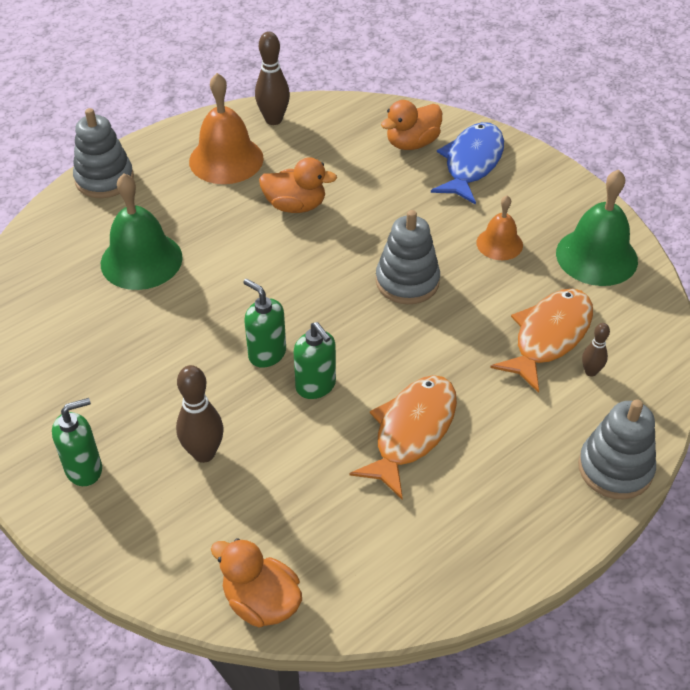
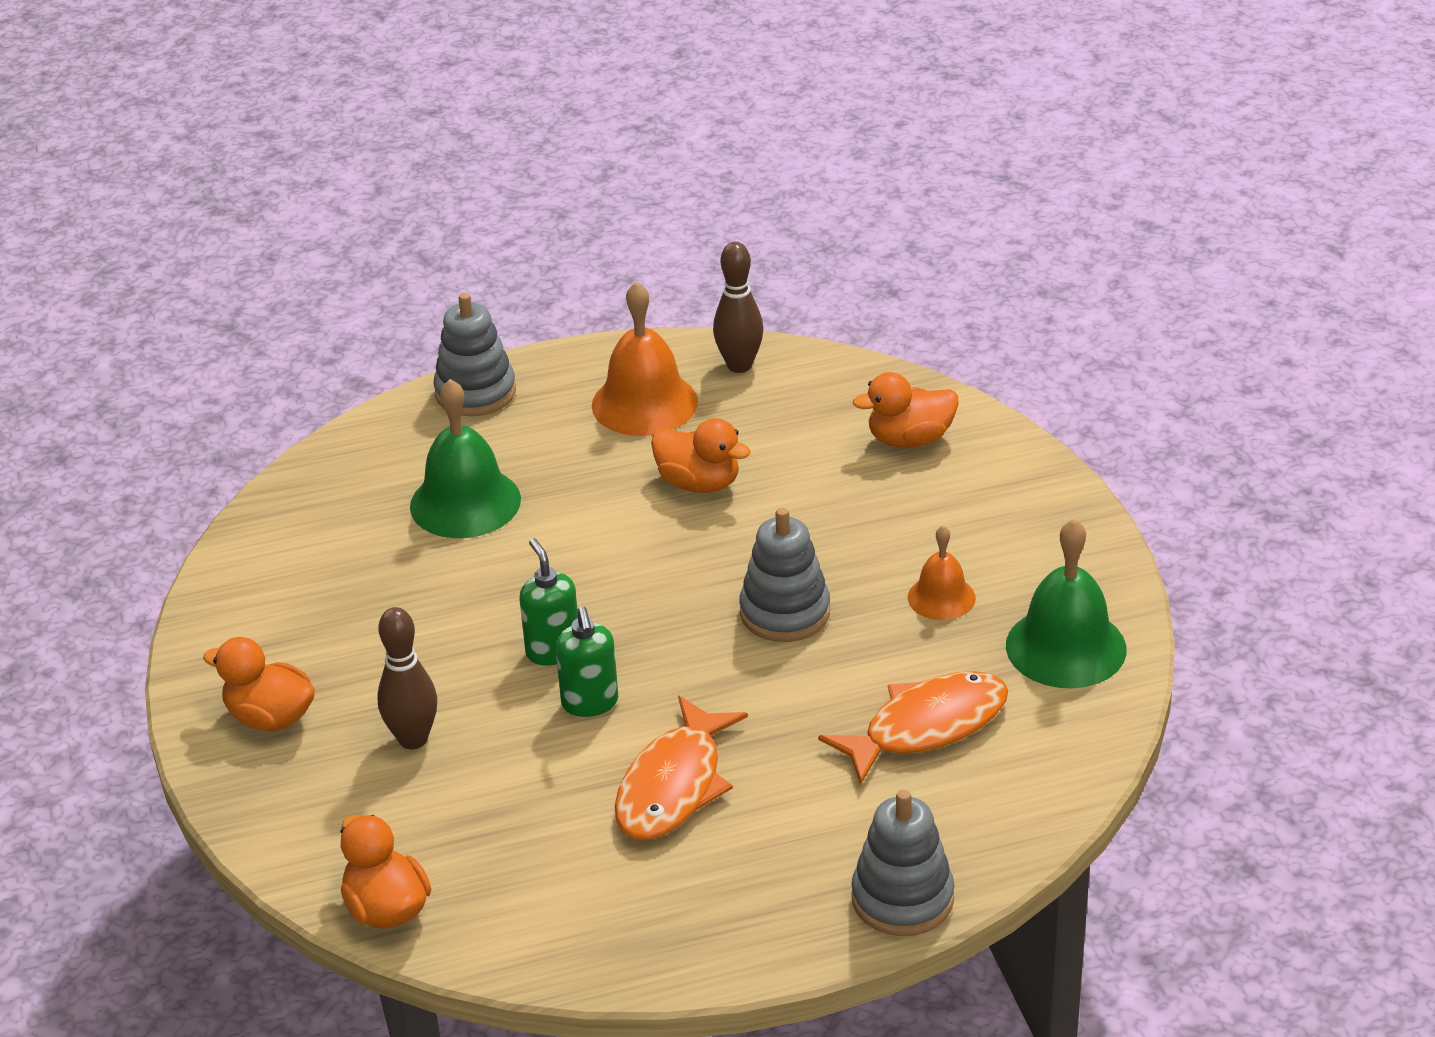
camera: 25 degrees right, 10 degrees down
green soap dispenser [52,398,102,486] -> orange duck [203,637,315,731]
orange fish [349,375,457,499] -> orange fish turned 150 degrees clockwise [615,696,748,840]
blue fish [431,122,504,205] -> none
brown bowling pin [582,323,610,377] -> none

